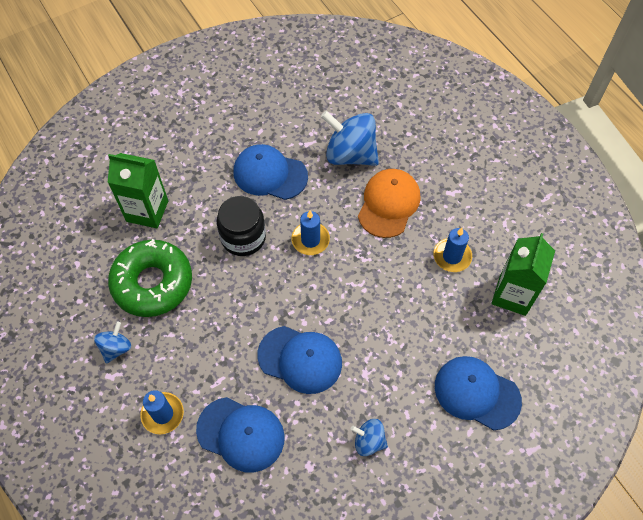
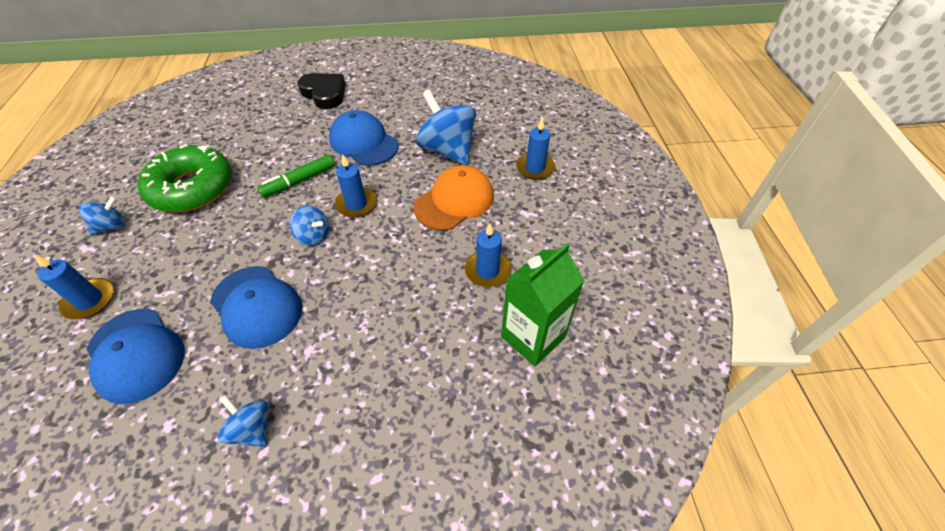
camera: 25 degrees right, 10 degrees down
green carton [108,153,168,228] -> none
black jar [217,196,266,256] -> green marker [258,155,334,198]
blue cap [435,356,522,430] -> none
none -> blue spinning top [290,206,329,246]
none -> black heart [298,73,346,109]
none -> blue candle [516,118,555,180]

